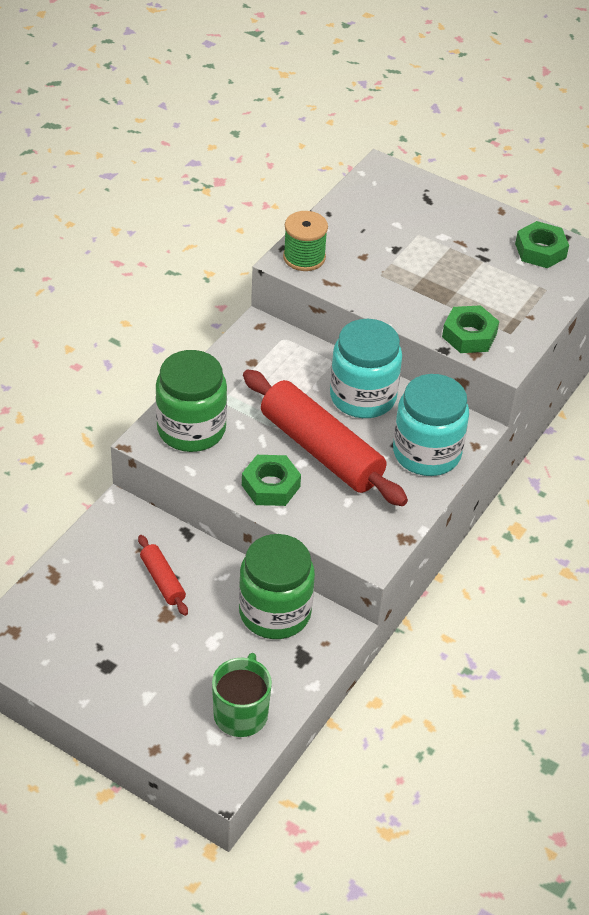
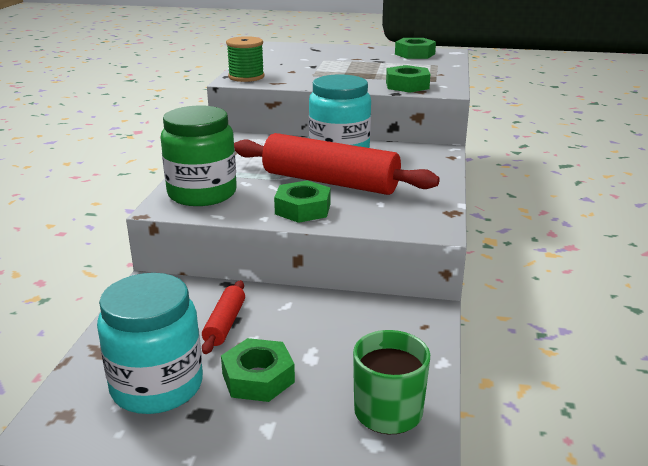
camera: 20 degrees left, 20 degrees down
red rolling pin [138,535,188,616] -> red rolling pin turned 60 degrees clockwise [202,280,245,354]
green jar [239,534,315,639] -> none
turquoise jar [393,374,469,476] -> turquoise jar moved to [97,273,203,414]
none -> green nut [221,338,295,402]

